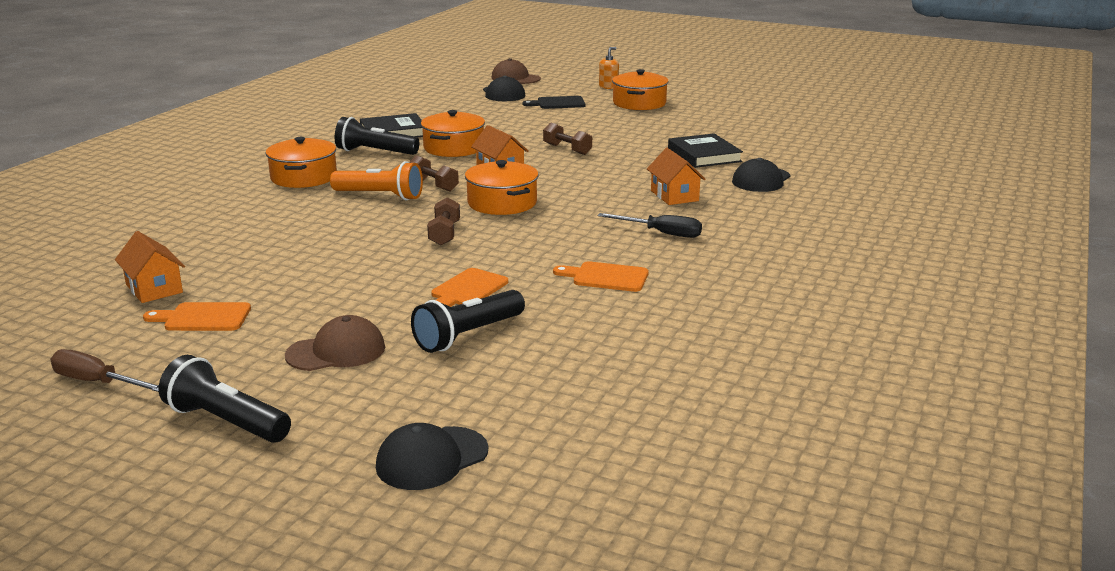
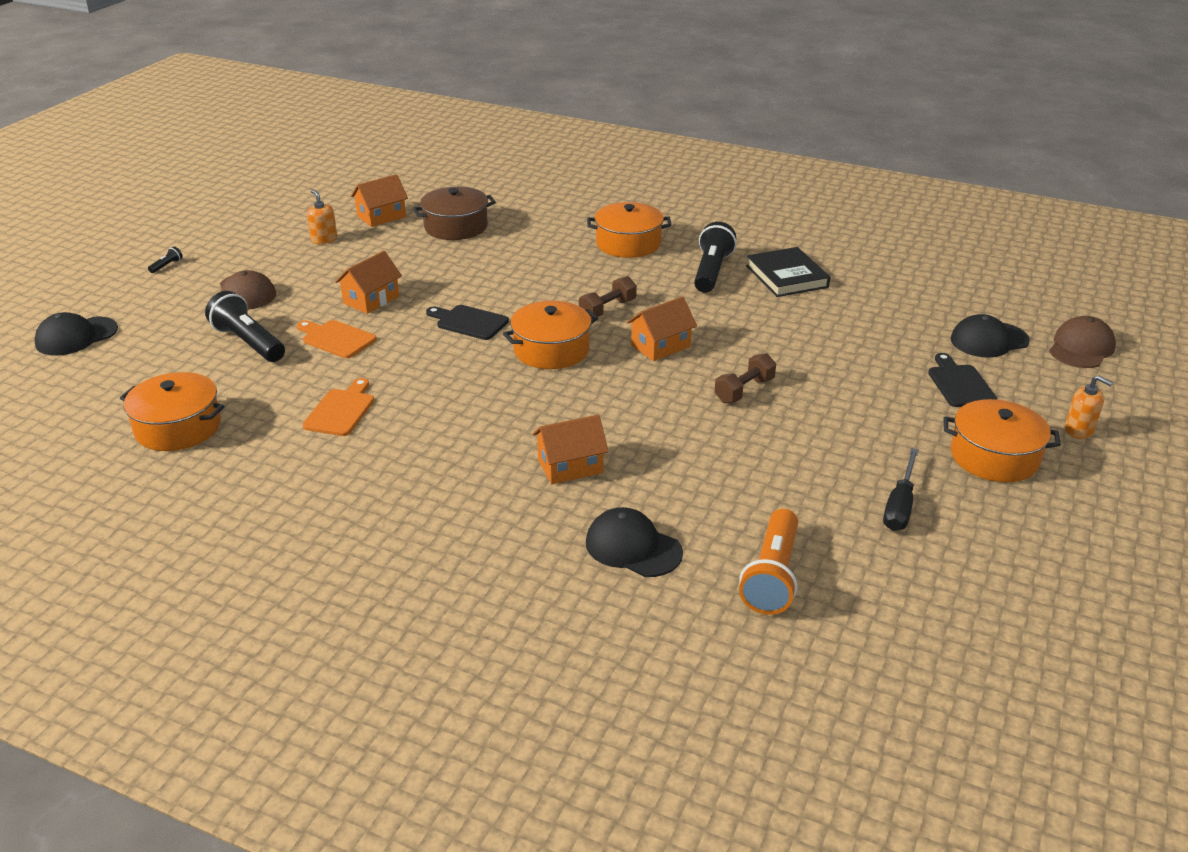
camera: 90 degrees right, 10 degrees up
brown screwdriver [50,349,159,392] -> none
orange cutting board [143,302,251,331] -> orange soap dispenser [307,189,337,244]
black flashlight [159,355,291,443] -> black flashlight [148,247,183,273], size x0.40
orange flashlight [330,161,423,200] -> orange flashlight moved to [739,509,798,615]
black cap [376,423,488,490] -> black cap turned 90 degrees counterclockwise [34,312,118,355]
orange pot [421,110,485,157] -> orange pot moved to [120,372,224,451]
brown dumbbell [427,197,460,245] -> black cutting board [426,305,509,340]
black screwdriver [598,213,702,238] -> black screwdriver moved to [883,448,919,531]
black book [668,133,743,168] -> none
none -> orange house [335,251,402,314]
none -> brown pot [413,187,496,240]

